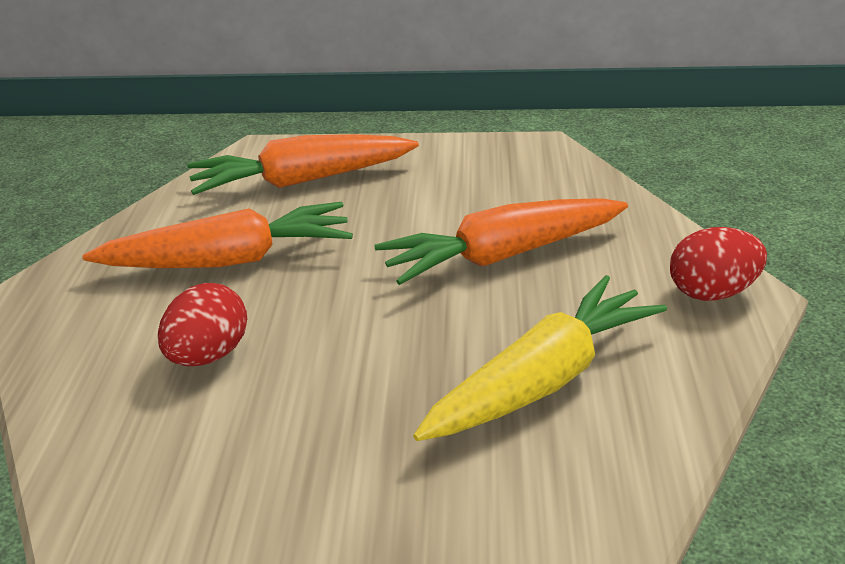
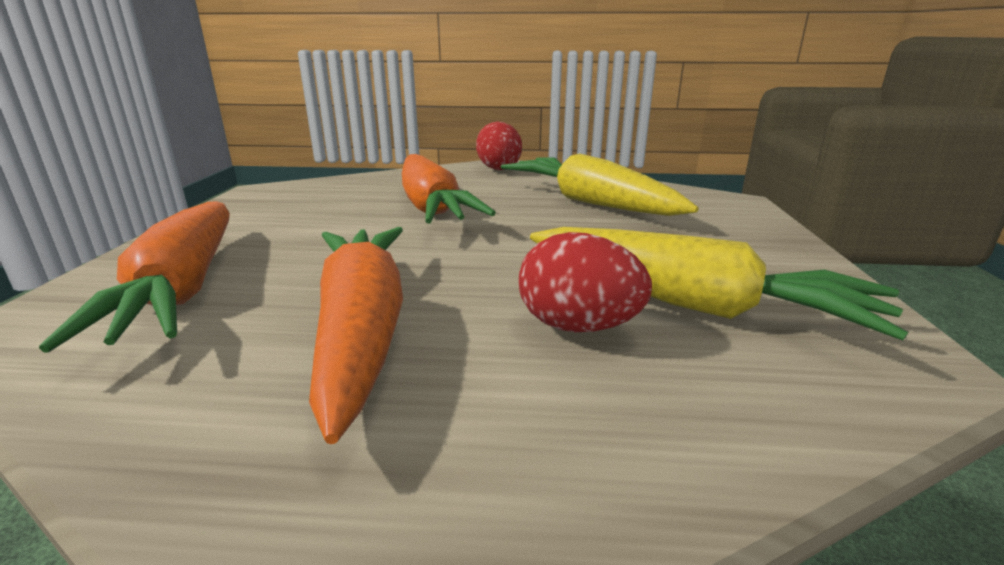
camera: 90 degrees left, 10 degrees down
none -> yellow carrot [530,227,908,341]

